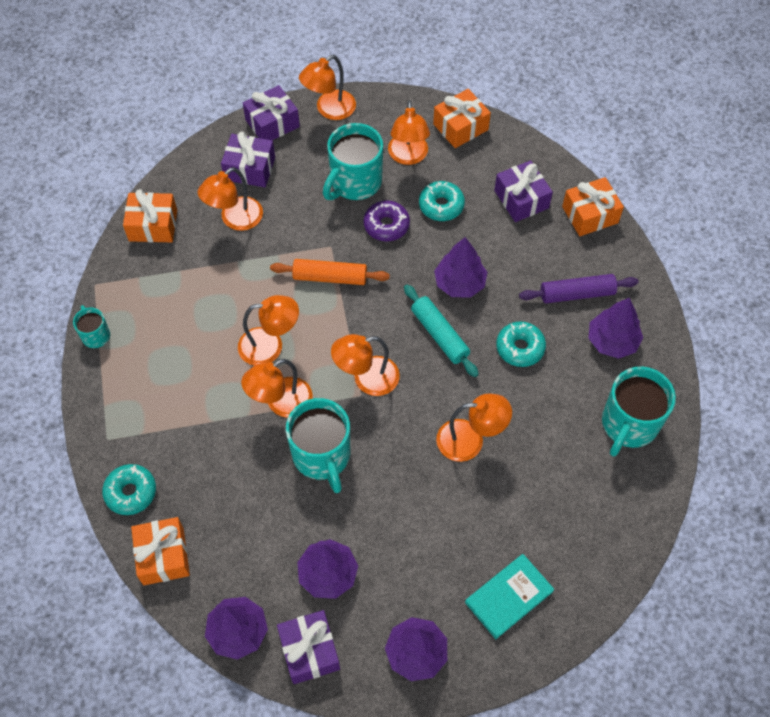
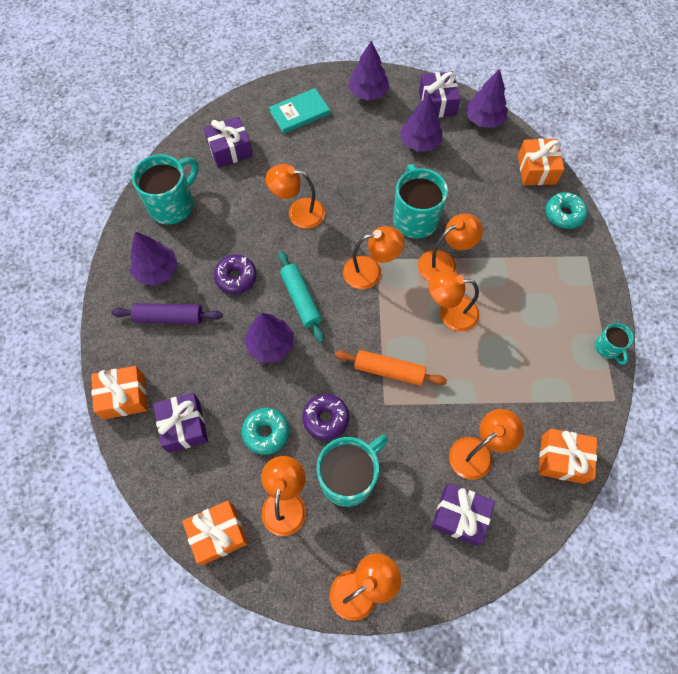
camera: 170 degrees left, 5 degrees up
purple gift [243,85,300,140] -> purple gift moved to [203,116,253,168]
turquoise donut [496,321,546,367] -> purple donut [214,254,257,294]

